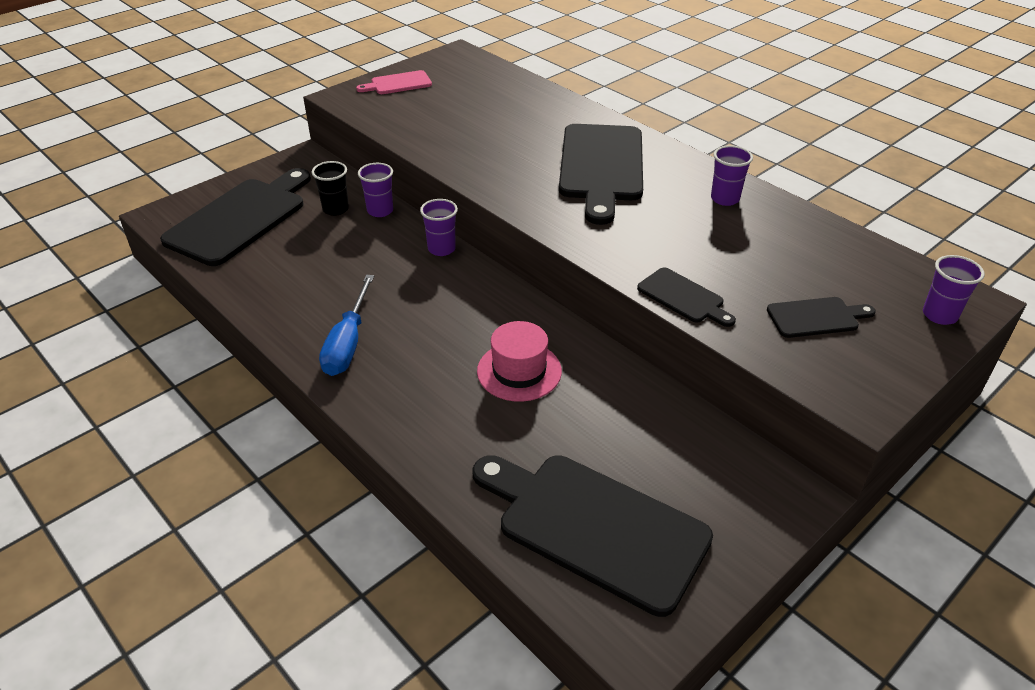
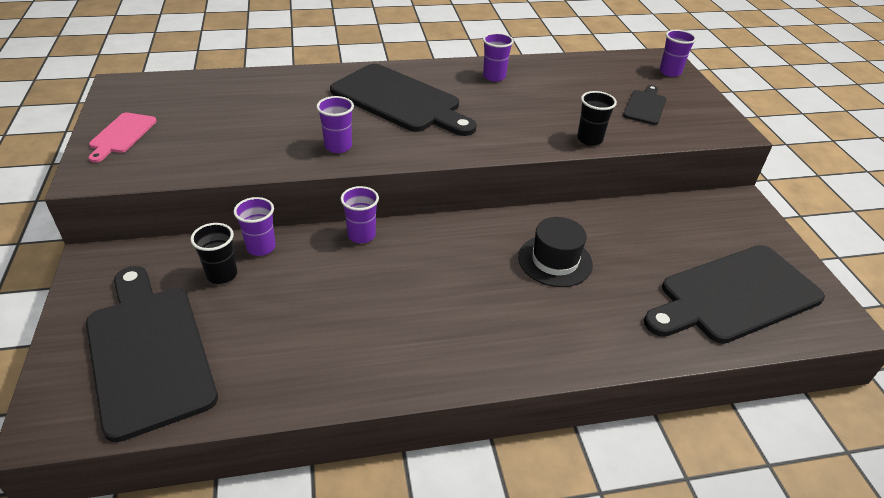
camera: 60 degrees left, 0 degrees up
blue screwdriver [319,275,374,376] -> none
pink hat [477,321,562,402] -> black hat [518,217,593,287]
black cutting board [637,267,736,327] -> black cup [577,91,617,146]
none -> purple cup [317,96,354,153]

